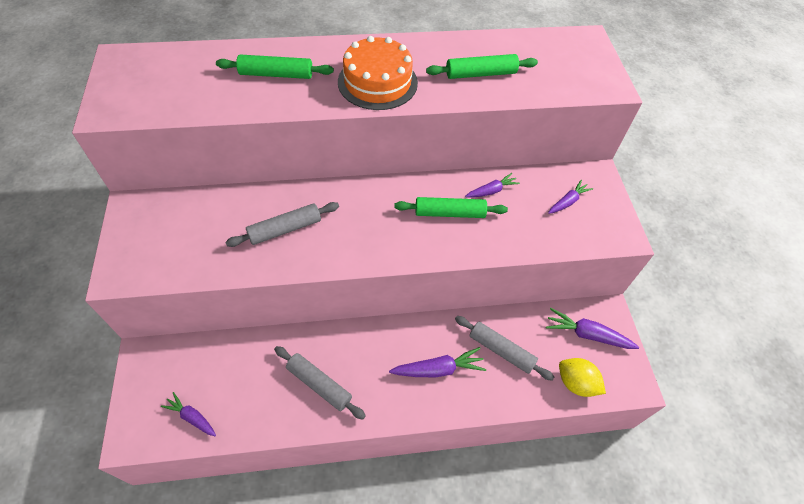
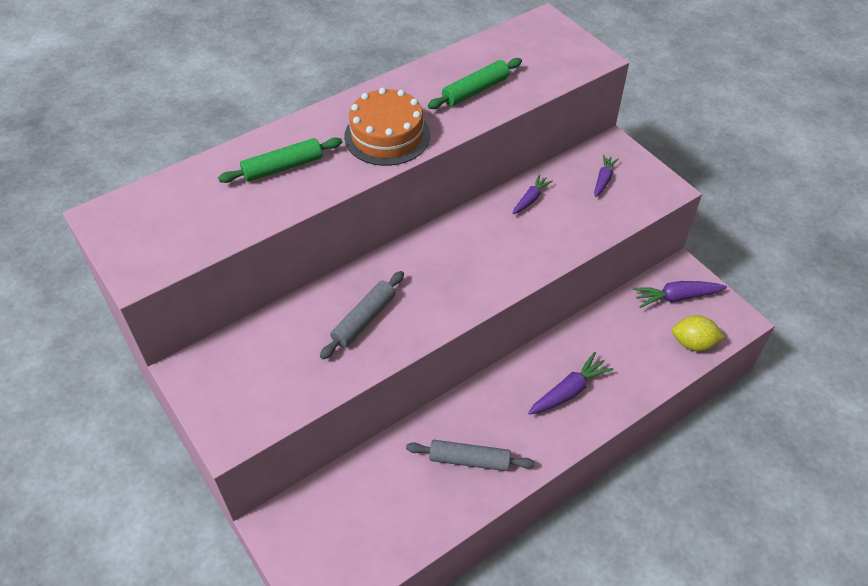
camera: 25 degrees left, 5 degrees down
purple carrot [161,392,216,436] -> none
green rolling pin [394,197,508,218] -> none
grey rolling pin [455,316,554,381] -> none

